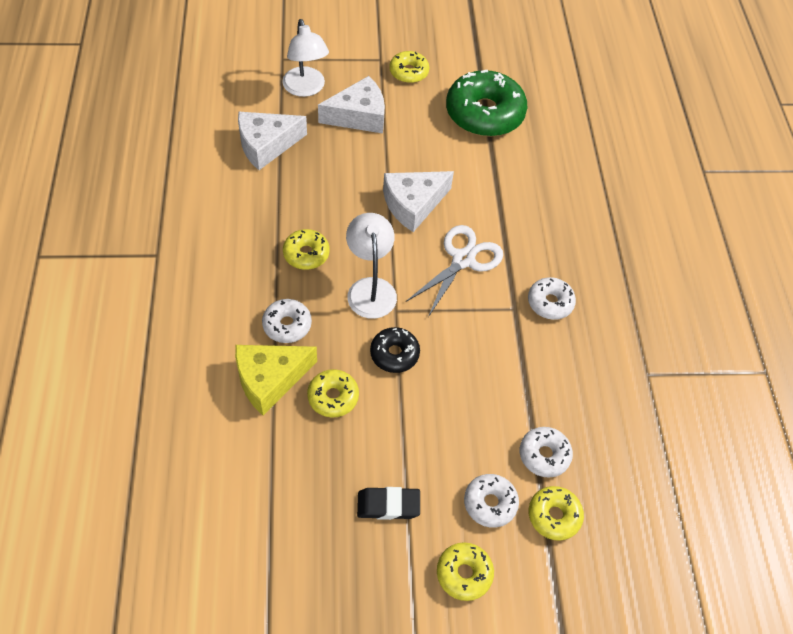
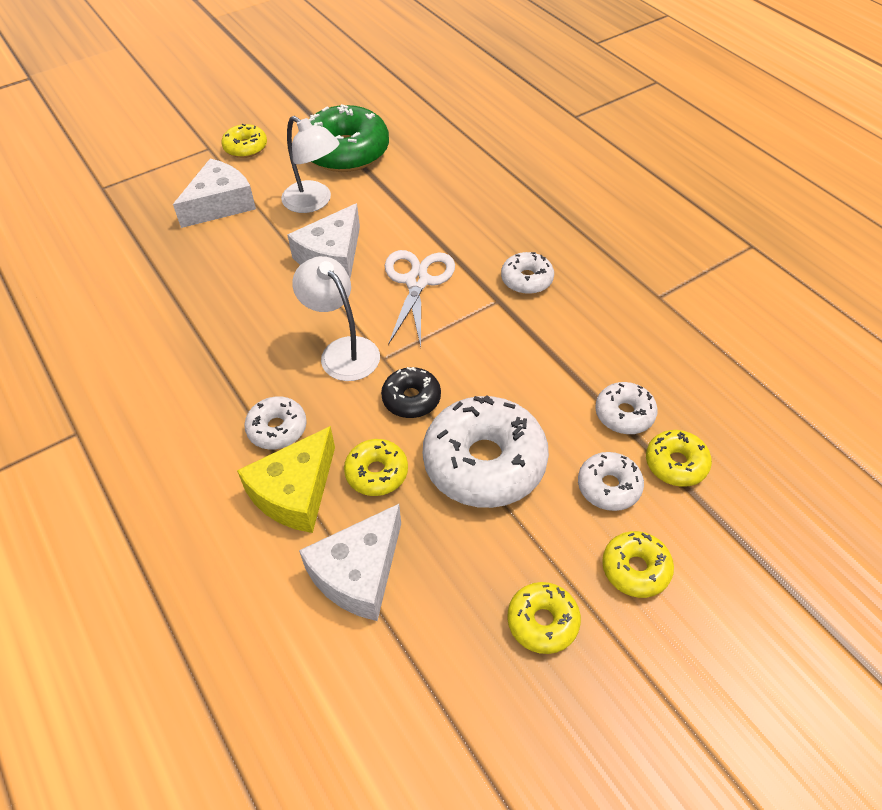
camera: 25 degrees left, 5 degrees down
white cheese [238,112,307,170] -> white cheese moved to [299,504,401,621]
white lamp [282,19,329,97] -> white lamp moved to [281,116,339,213]
yellow donut [283,229,330,270] -> yellow donut moved to [507,582,581,654]
black eraser [357,487,420,520] -> none
none -> white donut [423,395,549,508]

